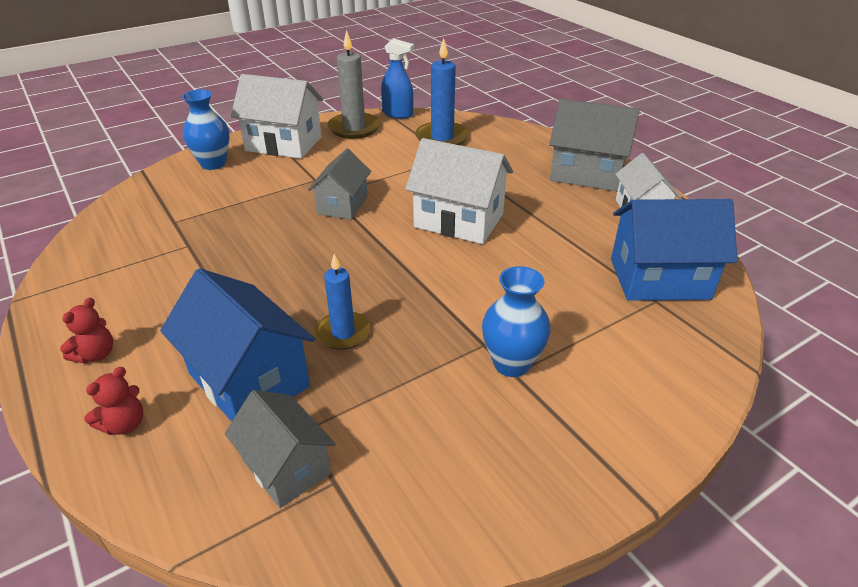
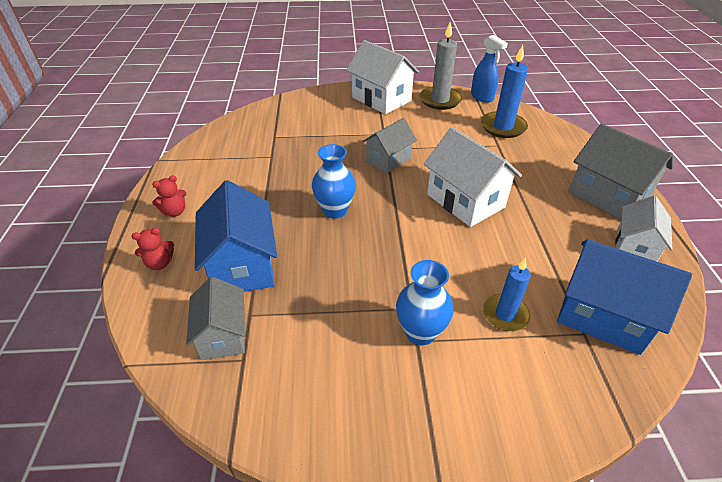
camera: 30 degrees right, 5 degrees up
blue vase [182,90,230,170] -> blue vase moved to [312,144,356,219]
blue candle [315,254,370,350] -> blue candle moved to [483,257,531,331]

